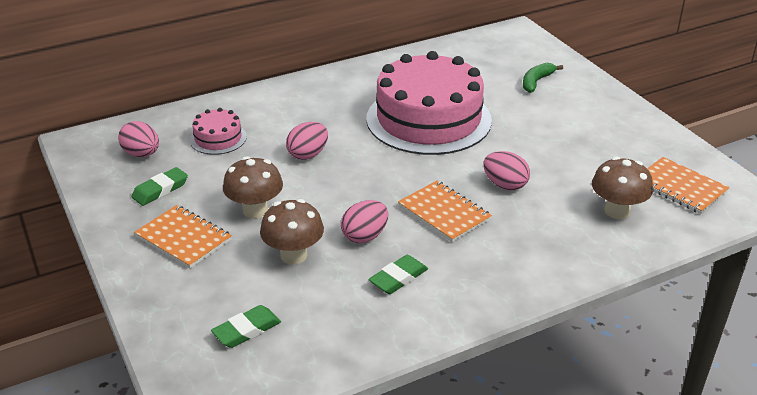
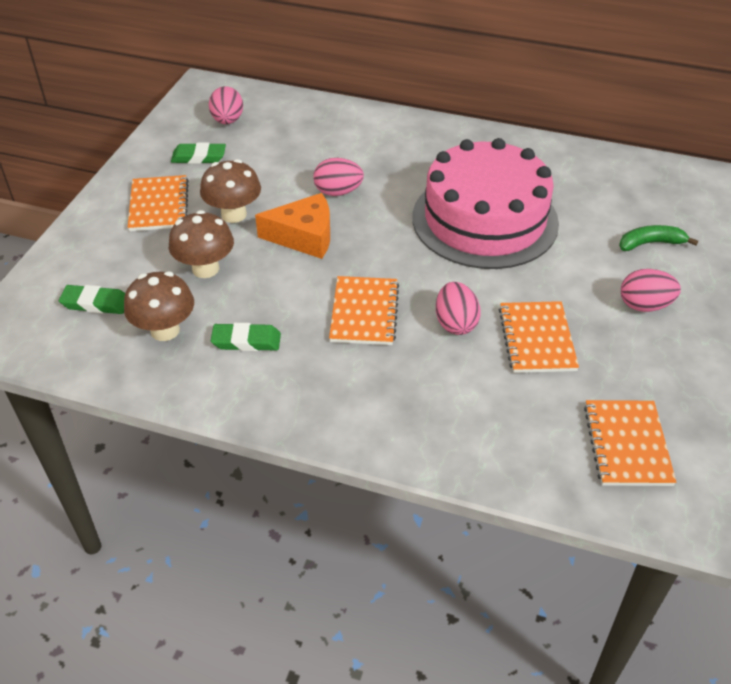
camera: 45 degrees right, 10 degrees up
pink cake [190,108,247,155] -> none
pink egg [341,200,388,243] -> pink egg moved to [621,269,681,312]
brown mushroom [592,157,653,219] -> brown mushroom moved to [124,271,194,341]
none -> orange cheese [255,193,330,259]
none -> orange notebook [499,301,579,373]

